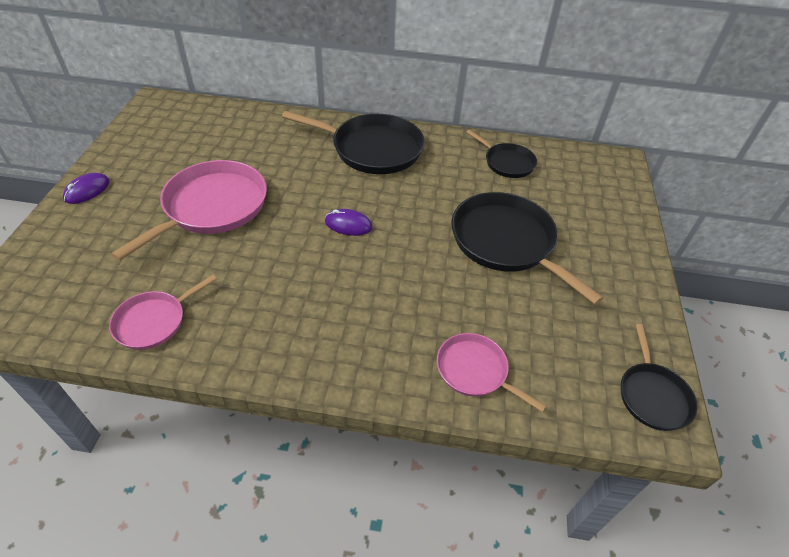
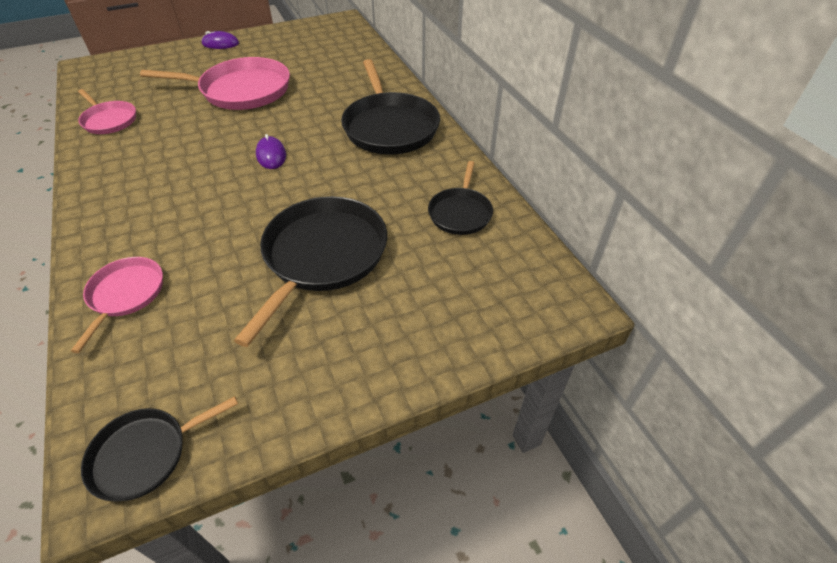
camera: 60 degrees right, 0 degrees up
pink pan [109,275,217,350] -> pink pan turned 150 degrees counterclockwise [78,89,136,134]

